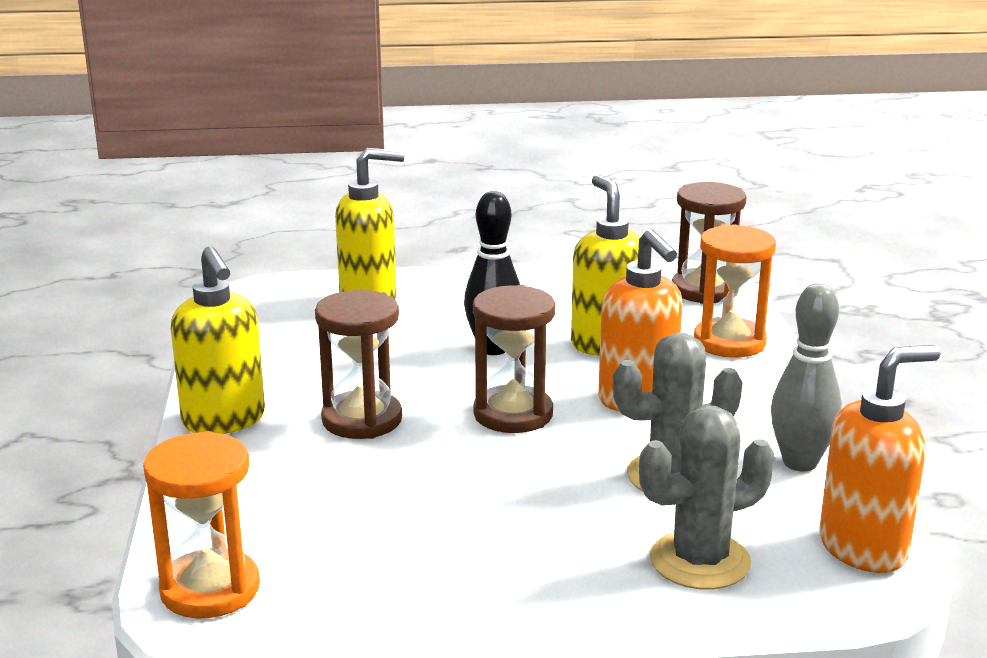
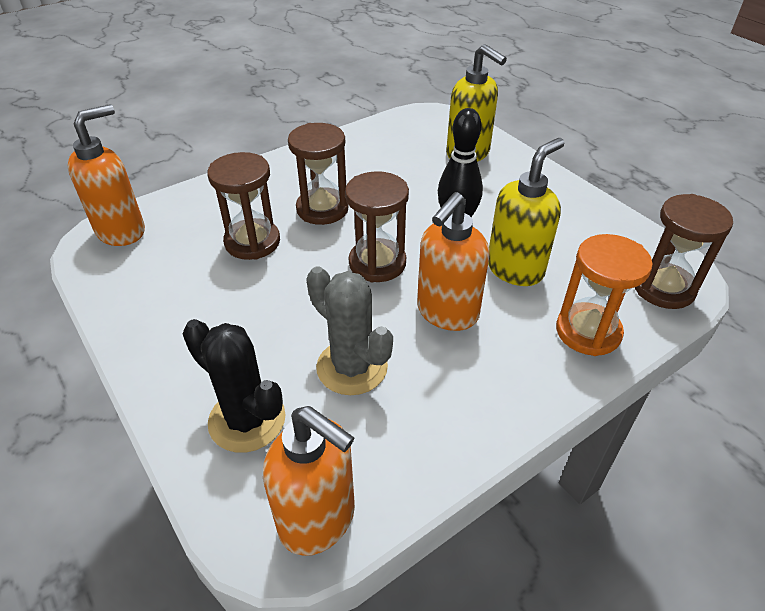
camera: 60 degrees right, 20 degrees up
orange hourglass [143,431,260,618] -> orange soap dispenser [68,104,145,246]
yellow soap dispenser [171,246,265,434] -> none
grey cactus [639,406,775,590] -> black cactus [183,319,286,453]
grey bowling pin [771,284,842,472] -> none
none -> brown hourglass [207,152,280,260]

